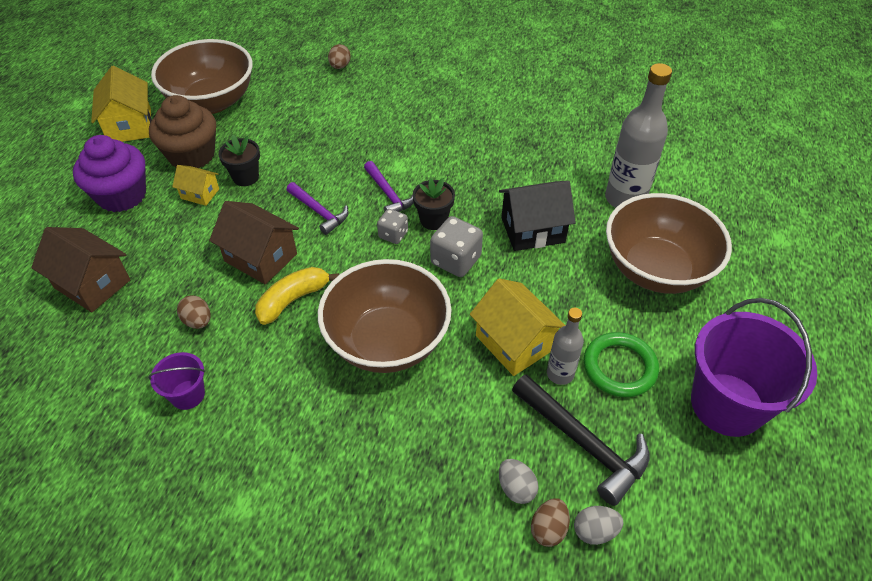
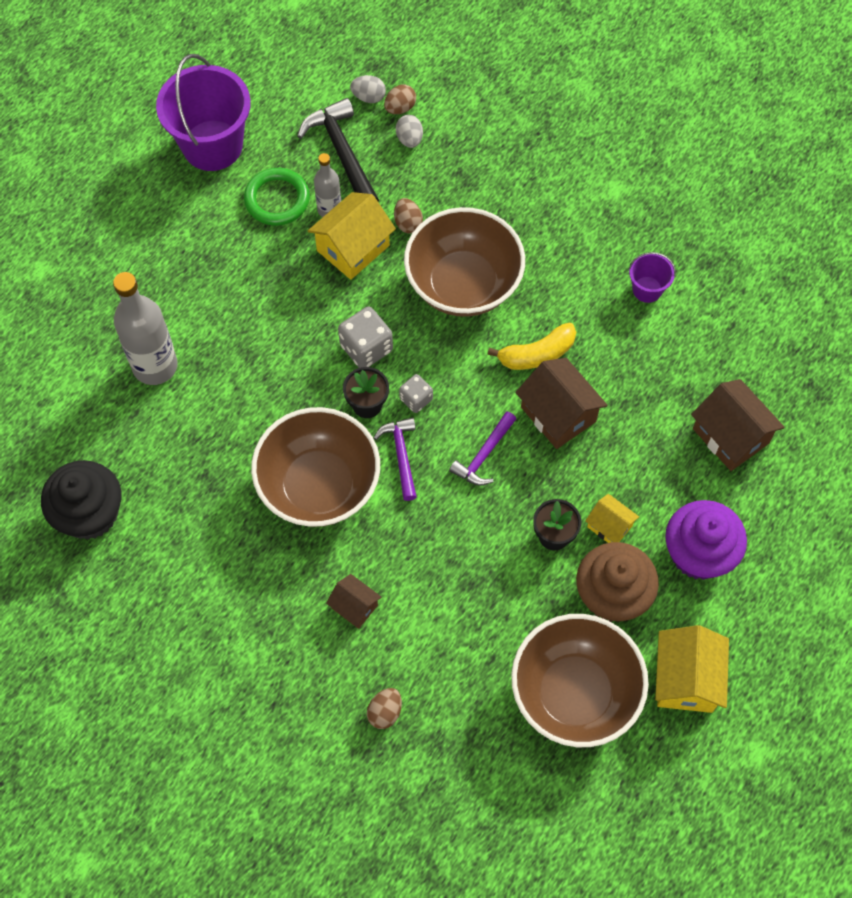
camera: 160 degrees left, 15 degrees up
brown egg [177,295,211,329] -> brown egg moved to [394,198,423,234]
purple hammer [287,182,349,235] -> purple hammer turned 120 degrees counterclockwise [449,412,516,486]
yellow house [470,278,566,376] -> yellow house turned 60 degrees clockwise [308,192,396,280]
black house [499,181,576,251] -> none
brown bowl [606,193,732,294] -> brown bowl moved to [251,407,380,527]
none -> black cupcake [41,460,121,540]
none -> brown house [326,574,381,629]

